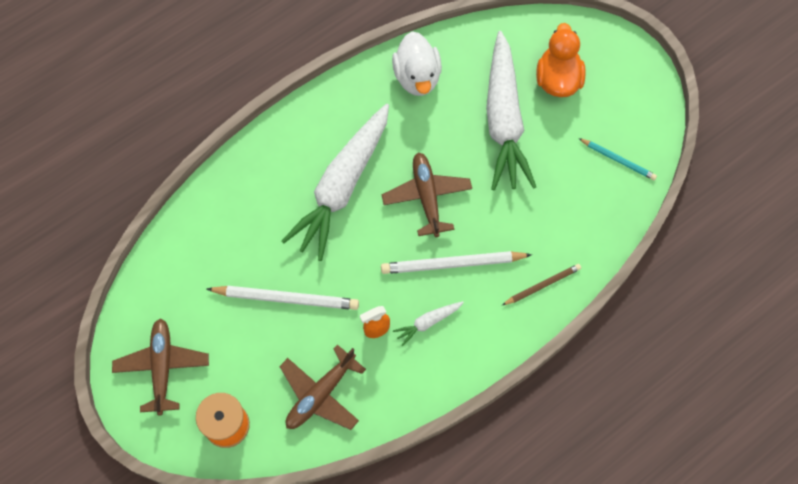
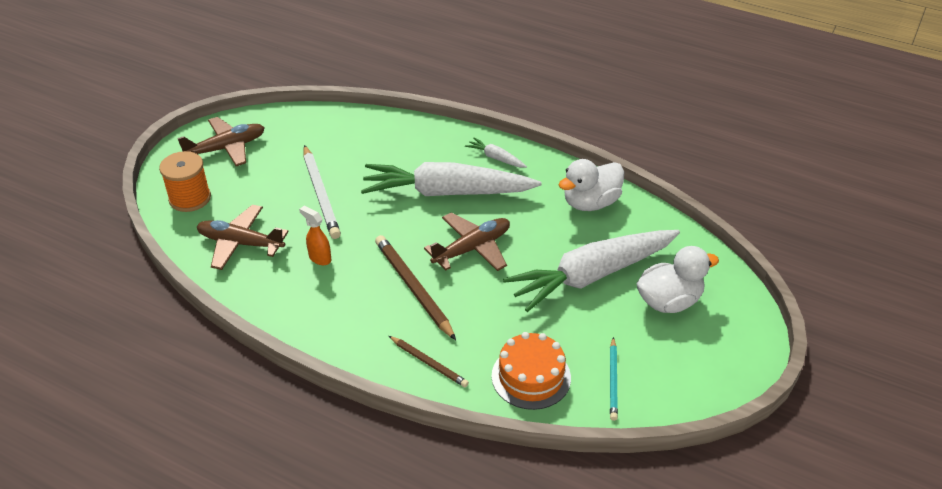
camera: 65 degrees right, 25 degrees down
white pencil [381,251,532,274] -> brown pencil [375,235,456,340]
white carrot [393,301,464,347] -> white carrot moved to [465,137,527,168]
orange duck [536,23,586,97] -> white duck [637,246,719,313]
none -> orange cake [492,332,571,410]

